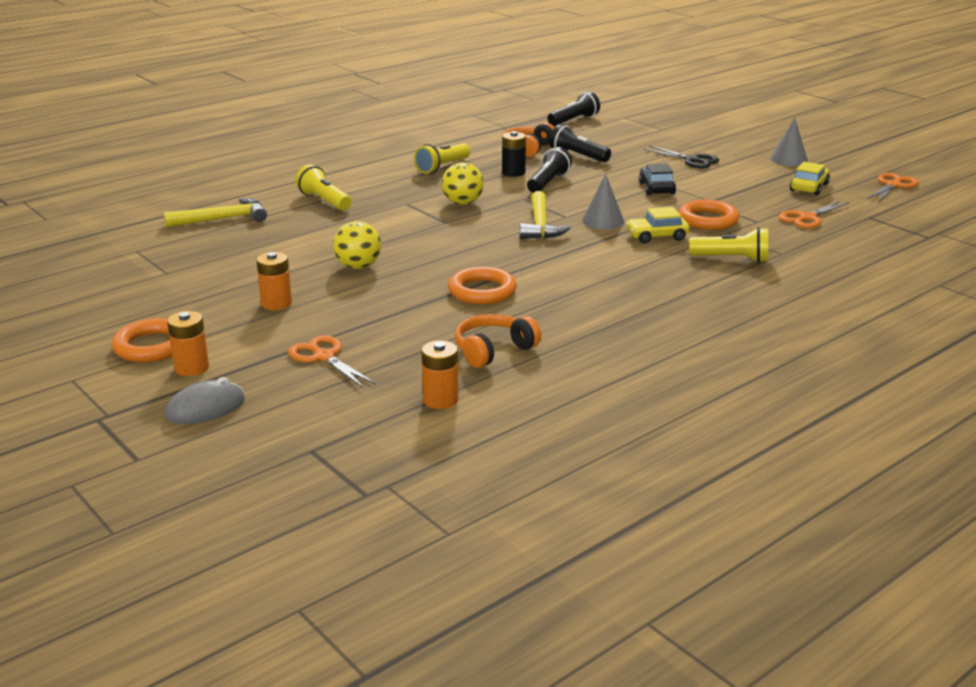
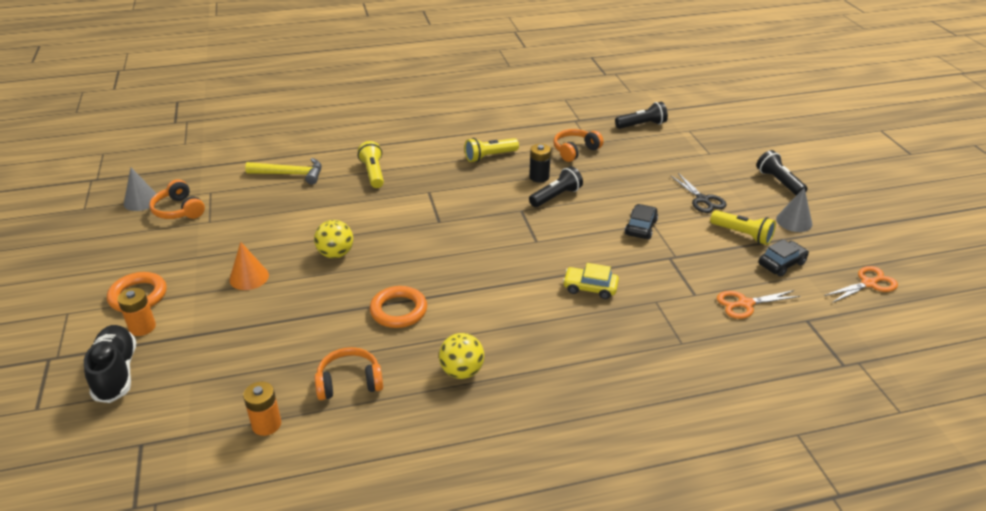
camera: 25 degrees right, 10 degrees up
grey mouse [165,377,245,424] -> black shoe [84,325,136,403]
orange battery [256,252,292,310] -> orange cone [229,242,269,290]
orange scissors [288,335,376,388] -> none
yellow ball [442,162,484,205] -> yellow ball moved to [439,333,484,379]
yellow hammer [520,191,571,239] -> none
black flashlight [549,124,611,162] -> black flashlight moved to [756,150,807,195]
grey cone [582,174,624,229] -> grey cone moved to [124,168,159,211]
orange ring [678,200,739,230] -> none
yellow flashlight [689,227,768,263] -> yellow flashlight moved to [710,210,776,245]
yellow car [790,162,830,195] -> black car [759,239,809,277]
none -> orange headphones [149,179,205,219]

